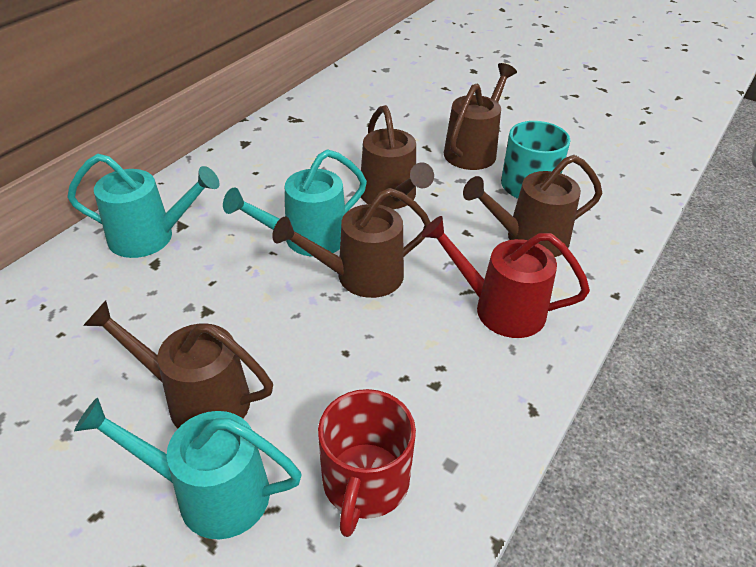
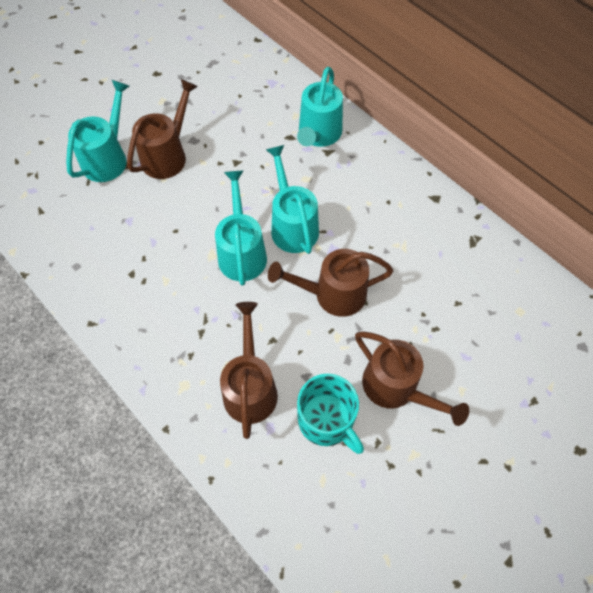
camera: 105 degrees right, 20 degrees up
brown watering can [272,188,431,298] -> turquoise watering can [215,171,267,286]
red mug [318,389,416,537] -> none
red watering can [422,216,590,338] -> none

